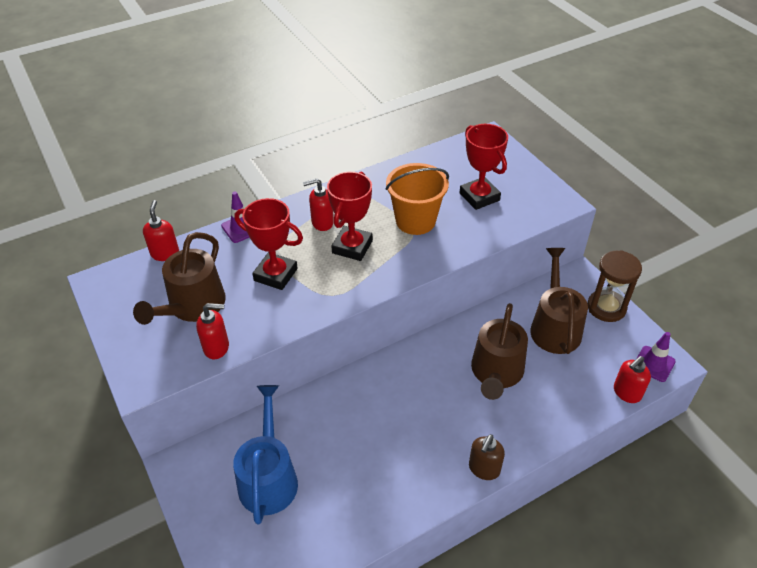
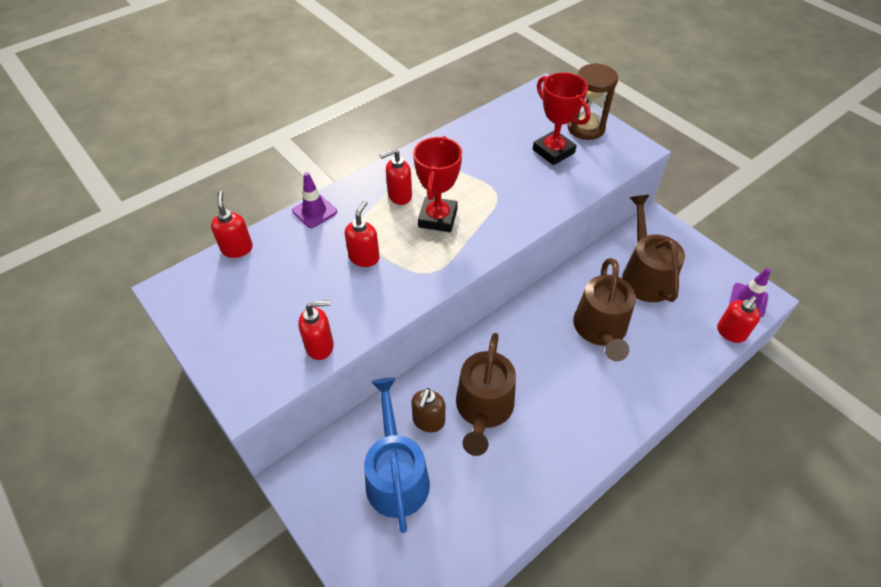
camera: 10 degrees left, 5 degrees up
brown watering can [133,232,226,325] -> brown watering can moved to [456,333,516,456]
red trophy [235,198,303,290] -> red soap dispenser [345,200,380,267]
orange bucket [386,163,449,235] -> none
brown soap dispenser [469,434,505,480] -> brown soap dispenser moved to [411,388,445,432]
brown hourglass [587,250,642,322] -> brown hourglass moved to [567,63,618,140]

